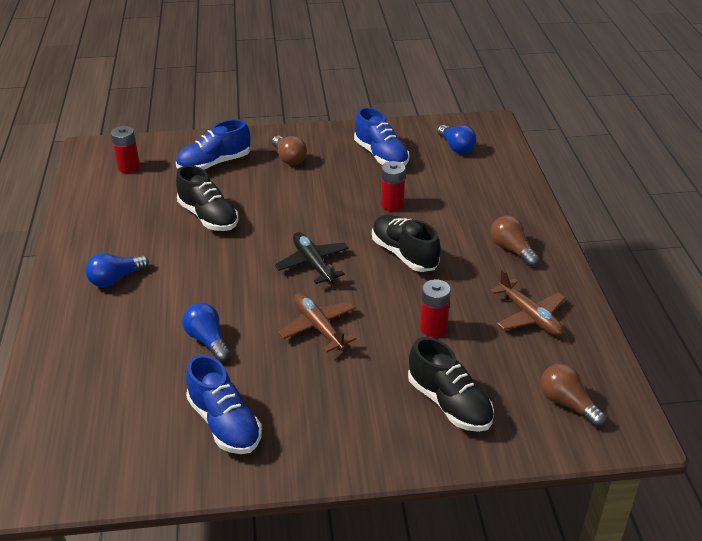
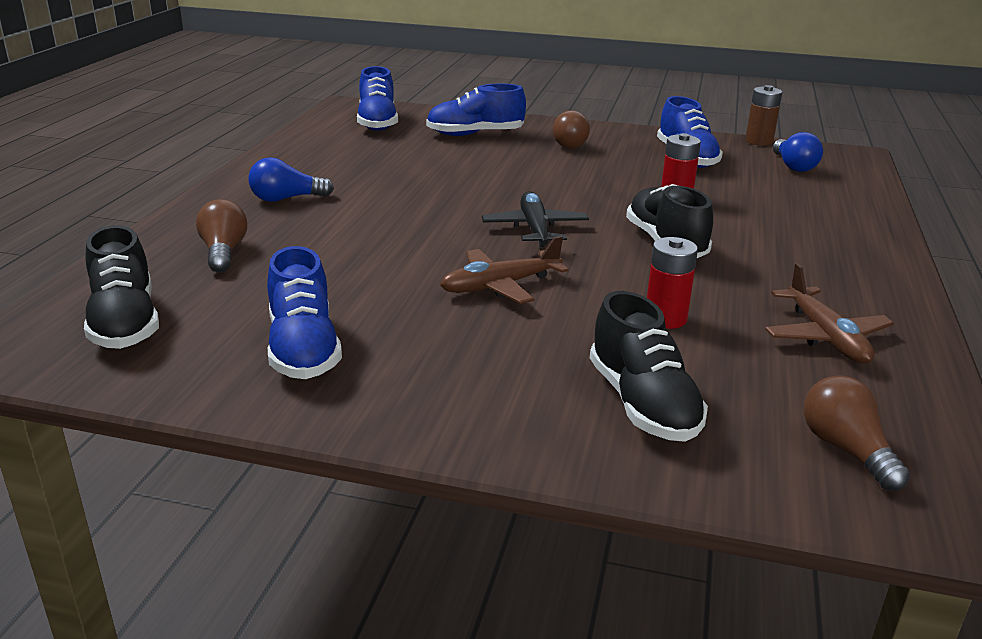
camera: 20 degrees right, 10 degrees down
red battery [111,126,140,173] -> blue shoe [357,66,398,131]
black shoe [176,165,239,231] -> black shoe moved to [84,225,159,349]
blue light bulb [182,302,230,361] -> none
brown plane [278,293,356,352] -> brown plane turned 105 degrees counterclockwise [440,236,569,304]
brown light bulb [491,215,539,266] -> brown light bulb moved to [196,199,247,272]
none -> brown battery [745,85,782,146]

